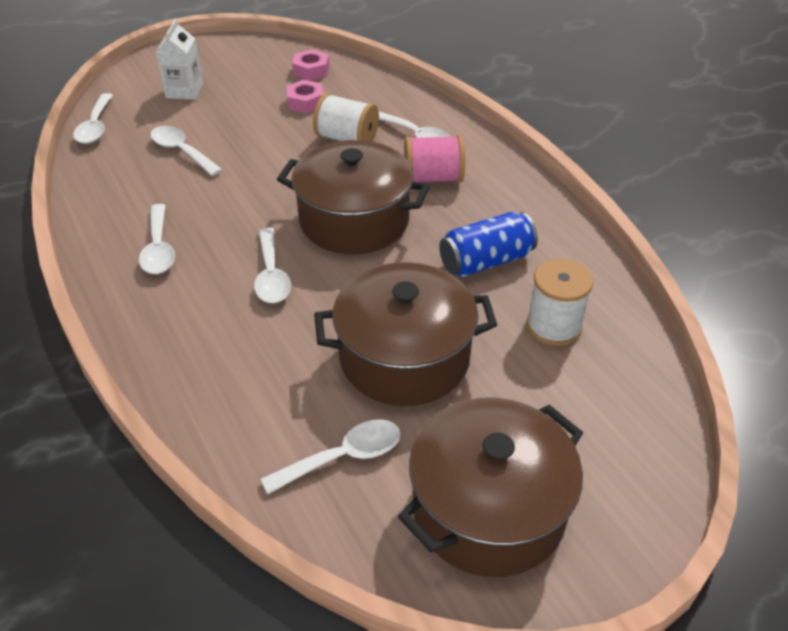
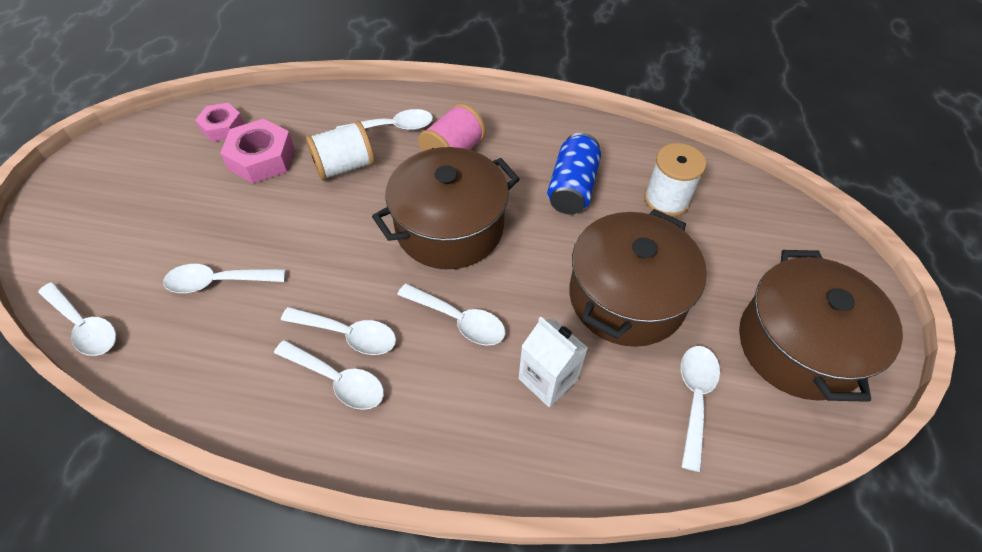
camera: 50 degrees left, 10 degrees up
white carton [156,19,203,100] -> white carton moved to [518,317,588,407]
pink nut [286,80,324,113] -> pink nut [220,119,294,184], size x1.52
none -> white spoon [281,307,396,355]

